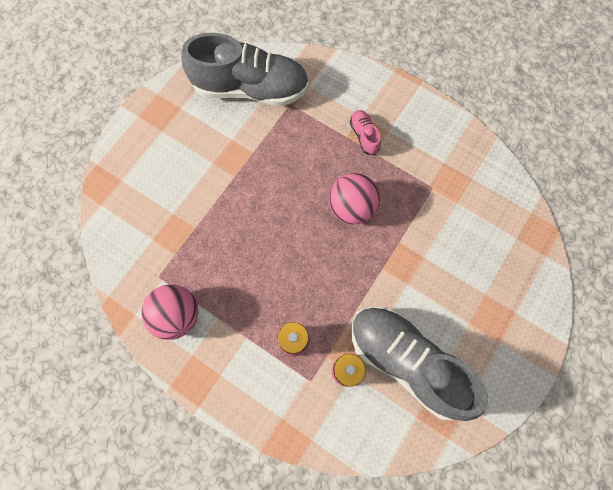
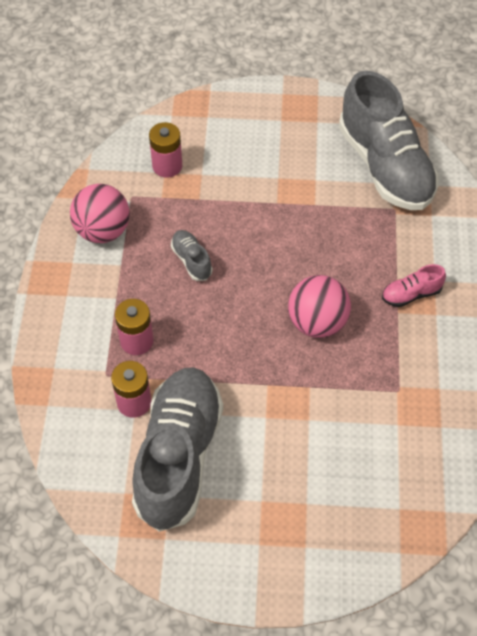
camera: 60 degrees right, 15 degrees down
pink shoe [350,110,381,155] -> pink shoe turned 150 degrees counterclockwise [382,264,446,307]
none -> pink battery [149,122,182,178]
none -> grey shoe [171,230,212,281]

